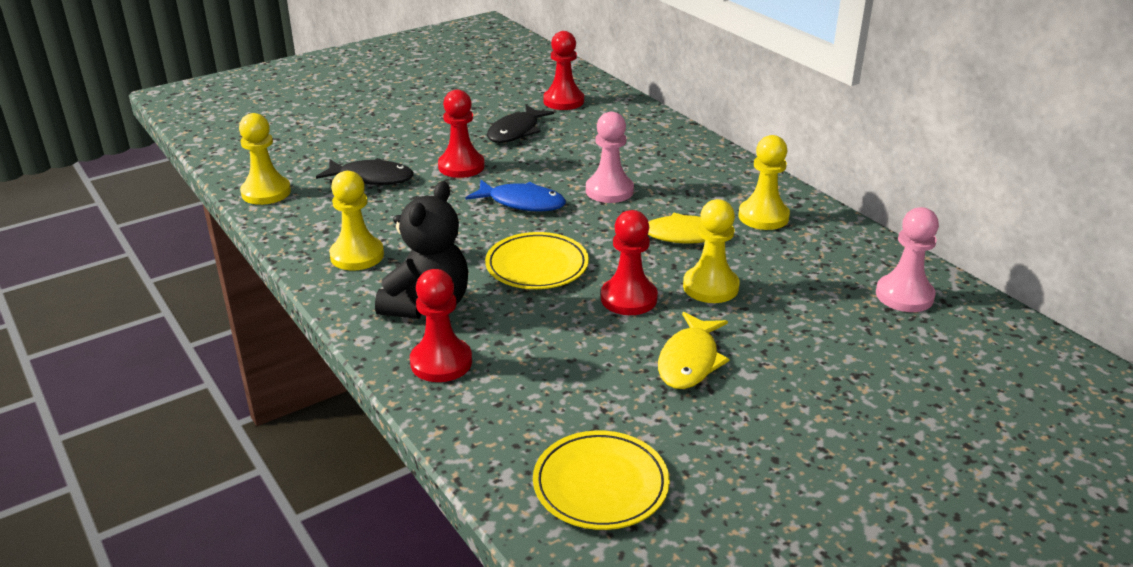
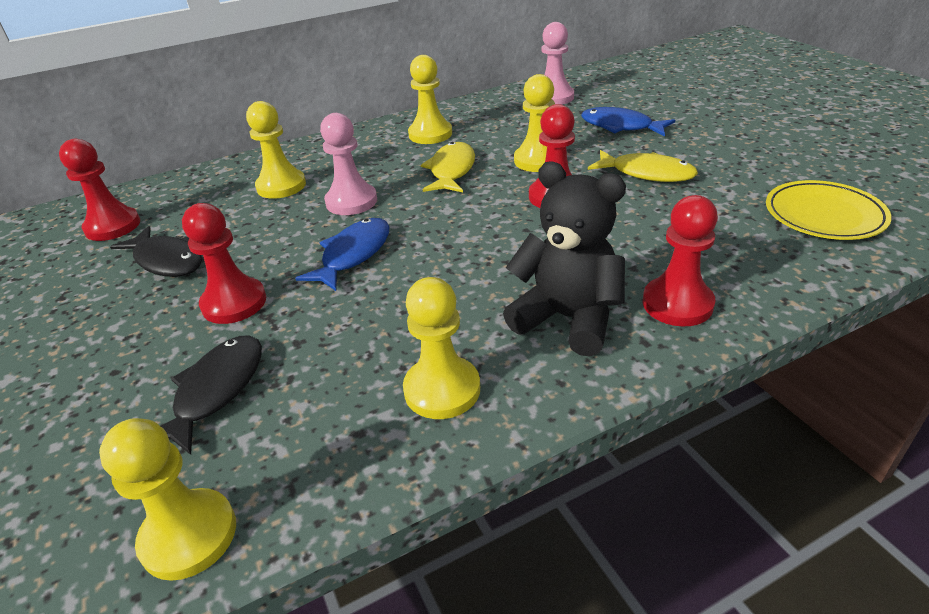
camera: 80 degrees left, 5 degrees up
yellow plate [485,232,589,289] -> none
none -> yellow pawn [246,101,306,199]
none -> blue fish [581,107,675,137]

